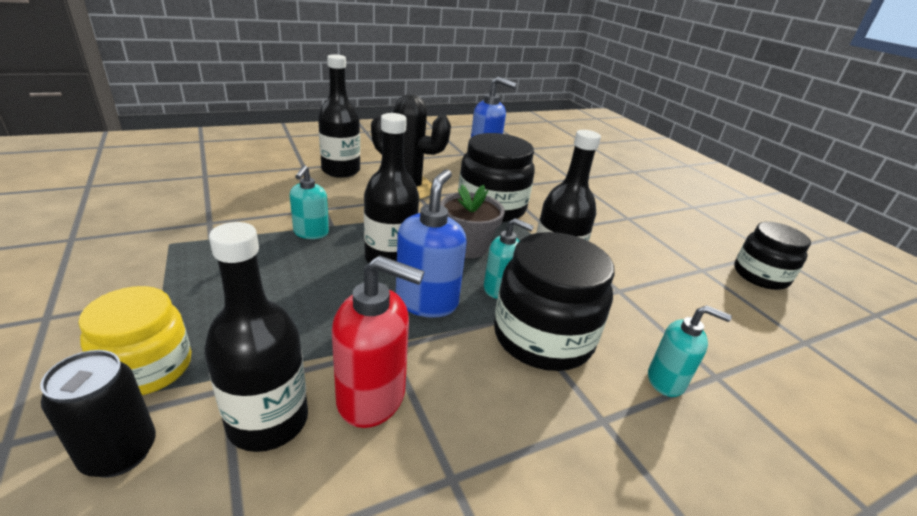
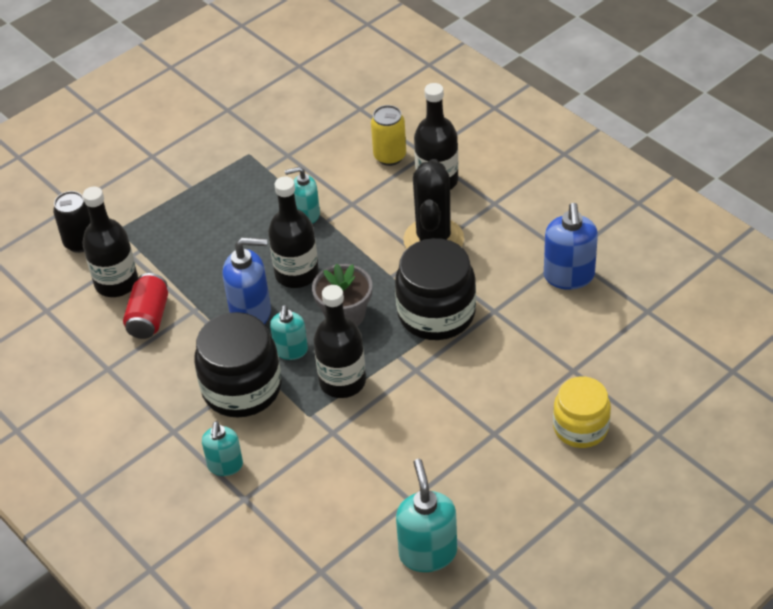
camera: 80 degrees right, 15 degrees up
yellow jar [78,286,192,395] -> yellow jar moved to [553,377,611,448]
red soap dispenser [332,255,424,428] -> red can [123,273,168,339]
black jar [734,222,811,290] -> turquoise soap dispenser [396,459,457,572]
none -> yellow can [371,105,406,166]

